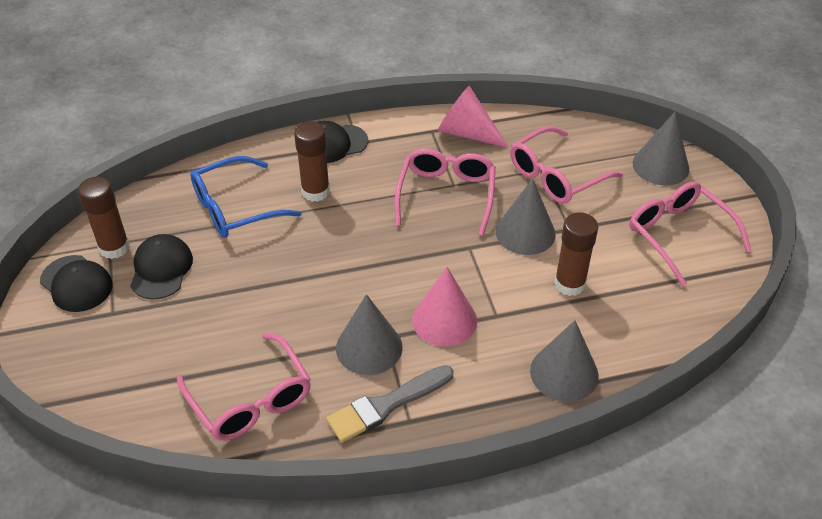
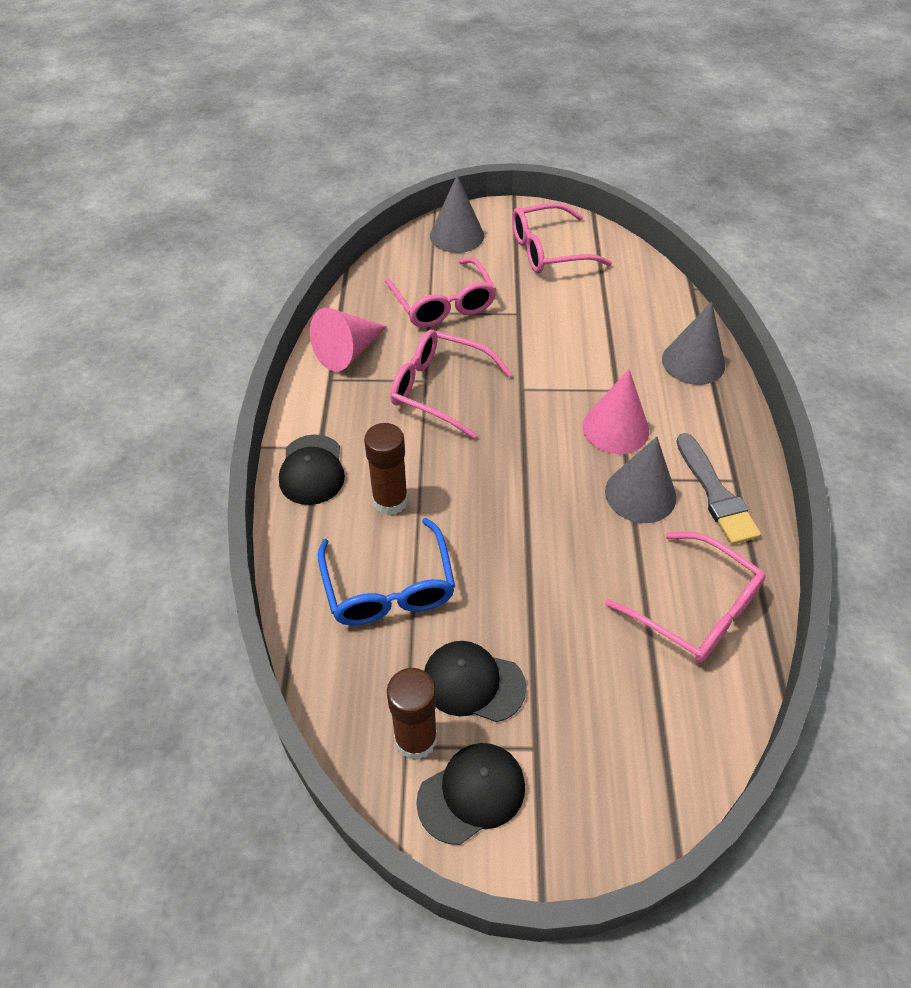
camera: 75 degrees left, 5 degrees up
pink glasses [177,333,311,440] -> pink glasses turned 60 degrees clockwise [605,532,766,662]
grey cone [496,178,556,255] -> none
brown glue stick [554,212,598,296] -> none

